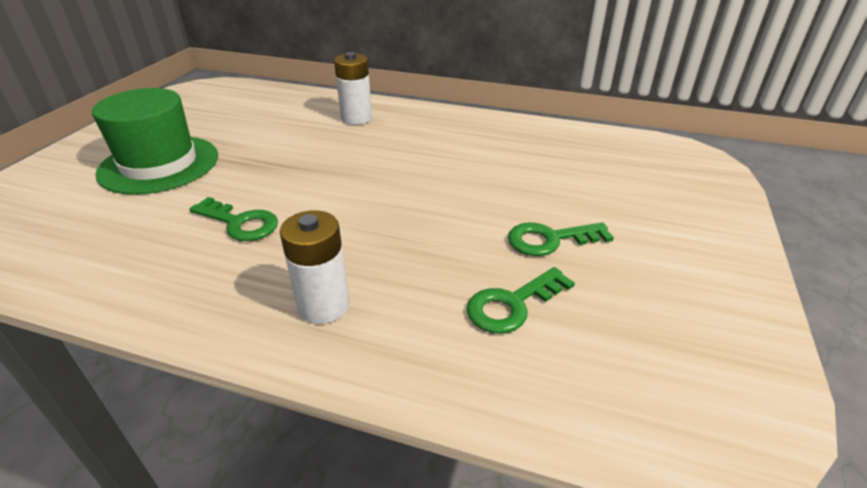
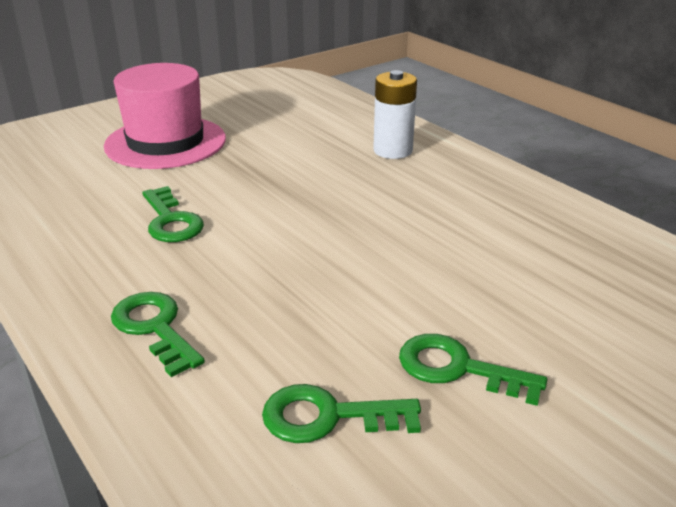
camera: 35 degrees right, 5 degrees down
green hat [92,88,218,195] -> pink hat [104,63,226,169]
white battery [280,210,350,324] -> green key [111,292,205,377]

